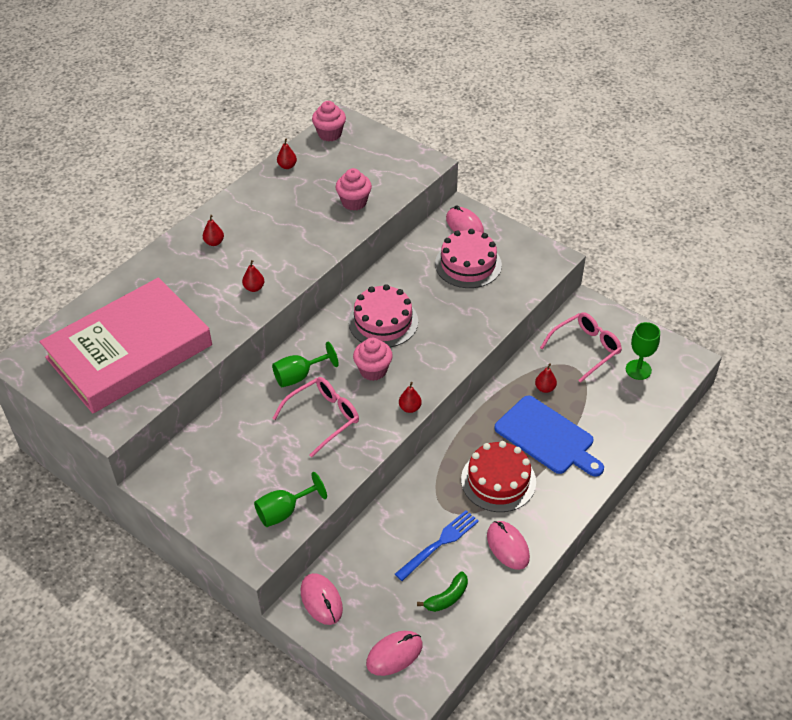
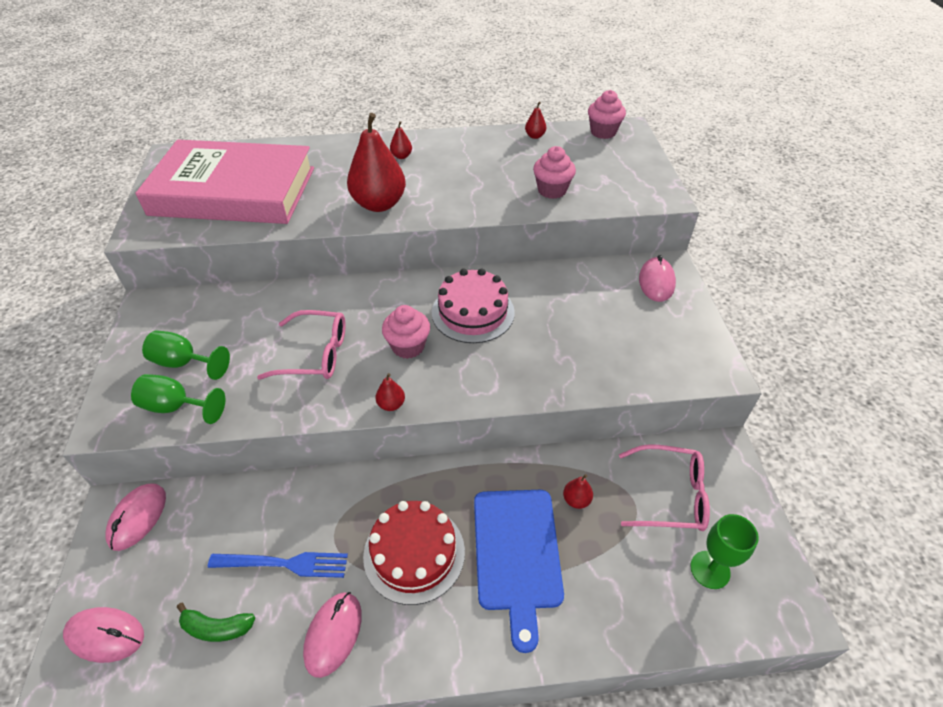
camera: 45 degrees right, 0 degrees up
red pear [242,260,264,292] -> red pear [347,113,406,212], size x2.35
green goblet [272,342,339,387] -> green goblet moved to [142,330,230,380]
pink cake [435,229,502,288] -> none

